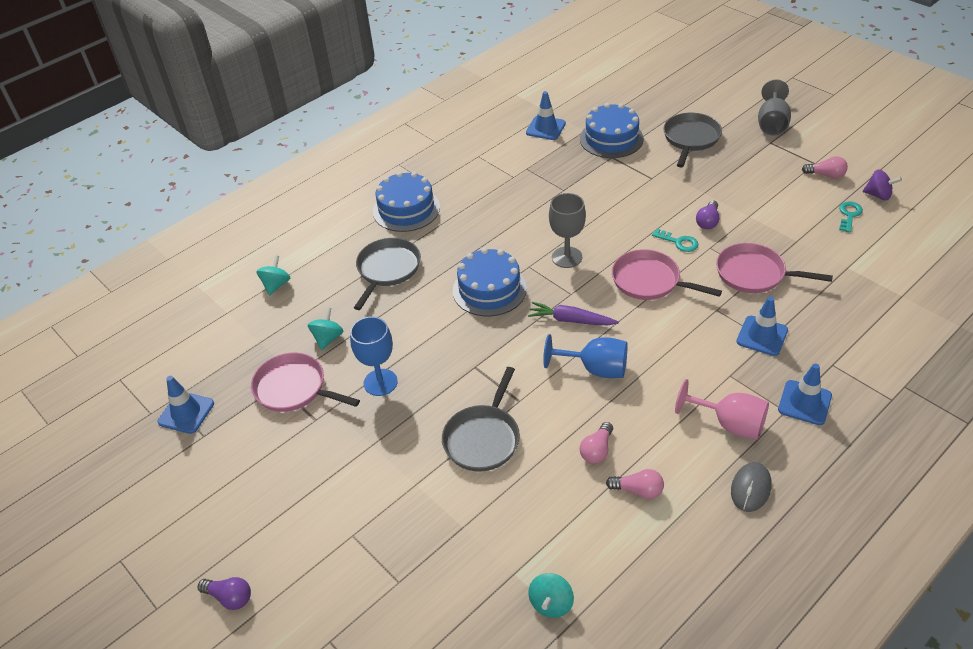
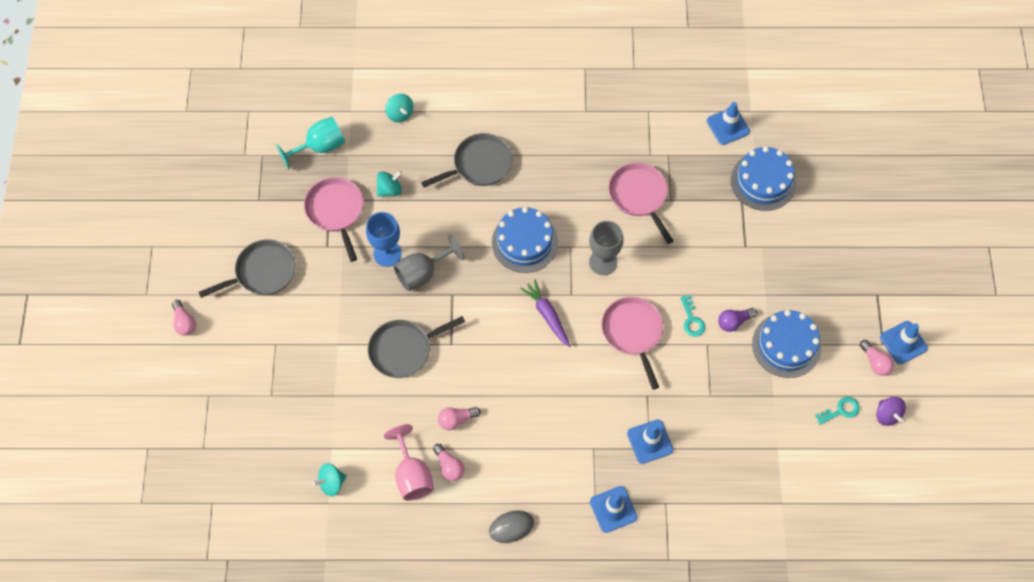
camera: 40 degrees right, 20 degrees up
blue traffic cone [158,376,214,434] -> blue traffic cone moved to [880,321,928,365]
purple light bulb [198,577,251,610] -> pink light bulb [172,300,196,336]
turquoise spinning top [256,255,290,296] -> turquoise spinning top turned 90 degrees clockwise [385,94,414,122]
blue cake [373,172,440,232] -> blue cake moved to [752,310,821,378]
blue goblet [543,334,628,378] -> none
grey pan [663,113,722,167] -> grey pan moved to [199,239,296,298]
pink goblet [675,379,769,440] -> pink goblet moved to [384,424,434,501]
pink pan [716,243,833,293] -> pink pan moved to [609,163,673,244]
grey goblet [758,79,791,136] -> grey goblet moved to [394,235,464,291]
none -> turquoise goblet [276,117,345,169]

